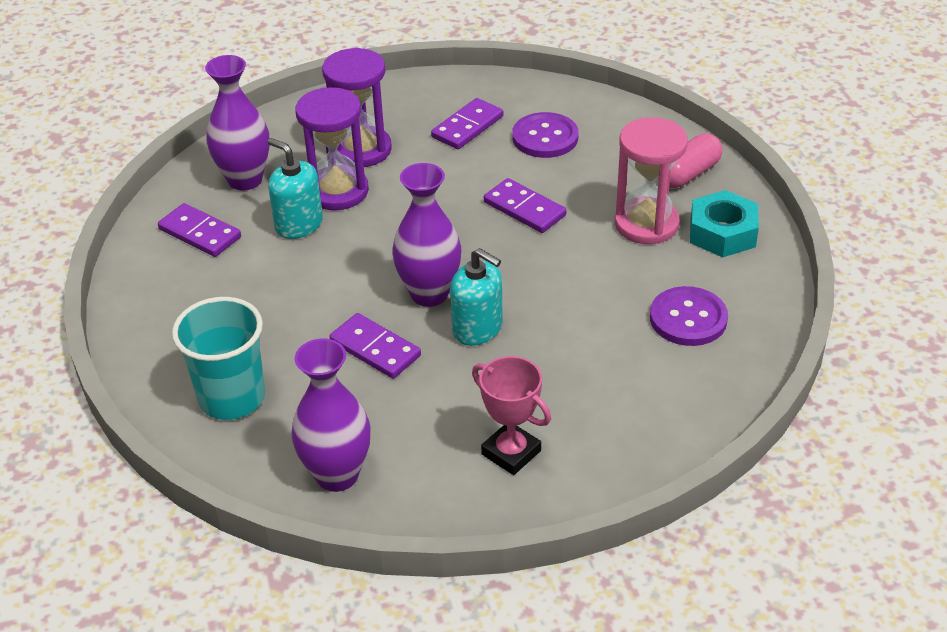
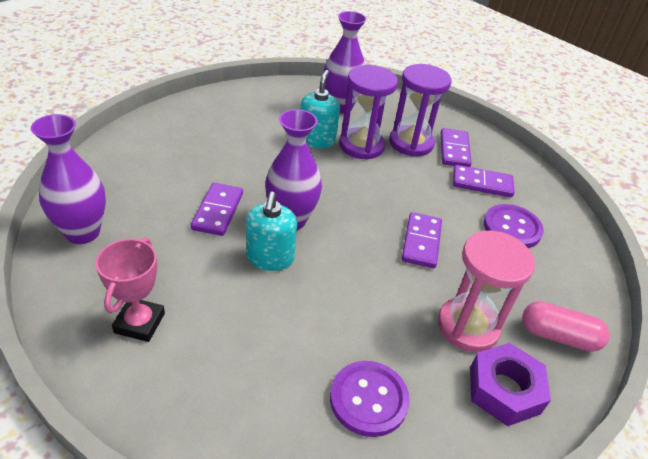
camera: 55 degrees right, 0 degrees up
purple domino [158,203,241,257] -> purple domino moved to [440,128,472,167]
turquoise cup [172,297,265,420] -> none
turquoise nut [690,190,759,257] -> purple nut [470,343,551,426]

